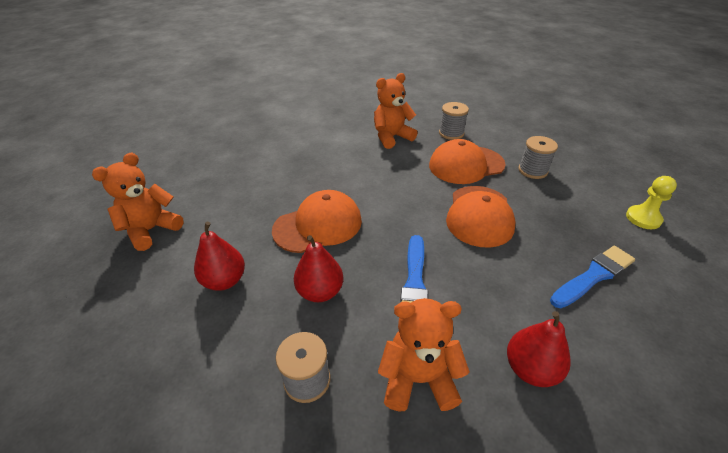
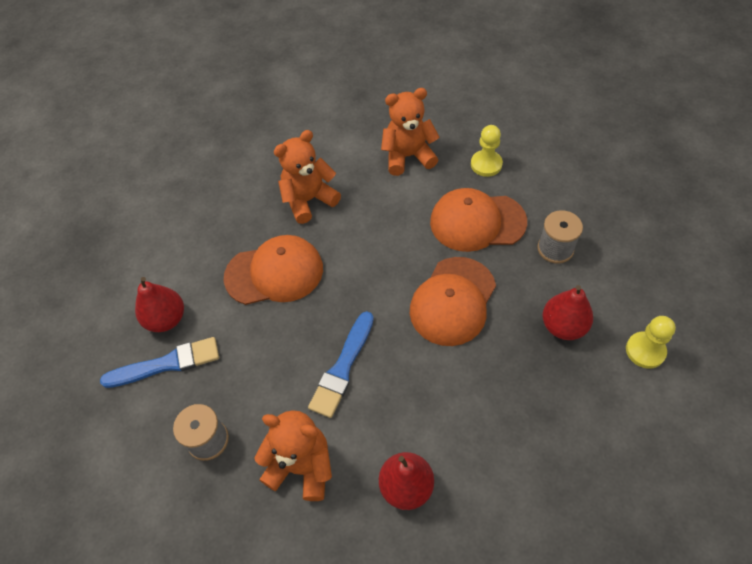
camera: 20 degrees right, 15 degrees up
orange teddy bear [92,153,184,251] -> orange teddy bear moved to [274,130,341,224]
red pear [294,235,343,302] -> red pear moved to [542,285,593,340]
grey spool [439,102,469,140] -> yellow pawn [471,125,503,177]
blue brush [550,246,635,308] -> blue brush moved to [100,337,219,388]

